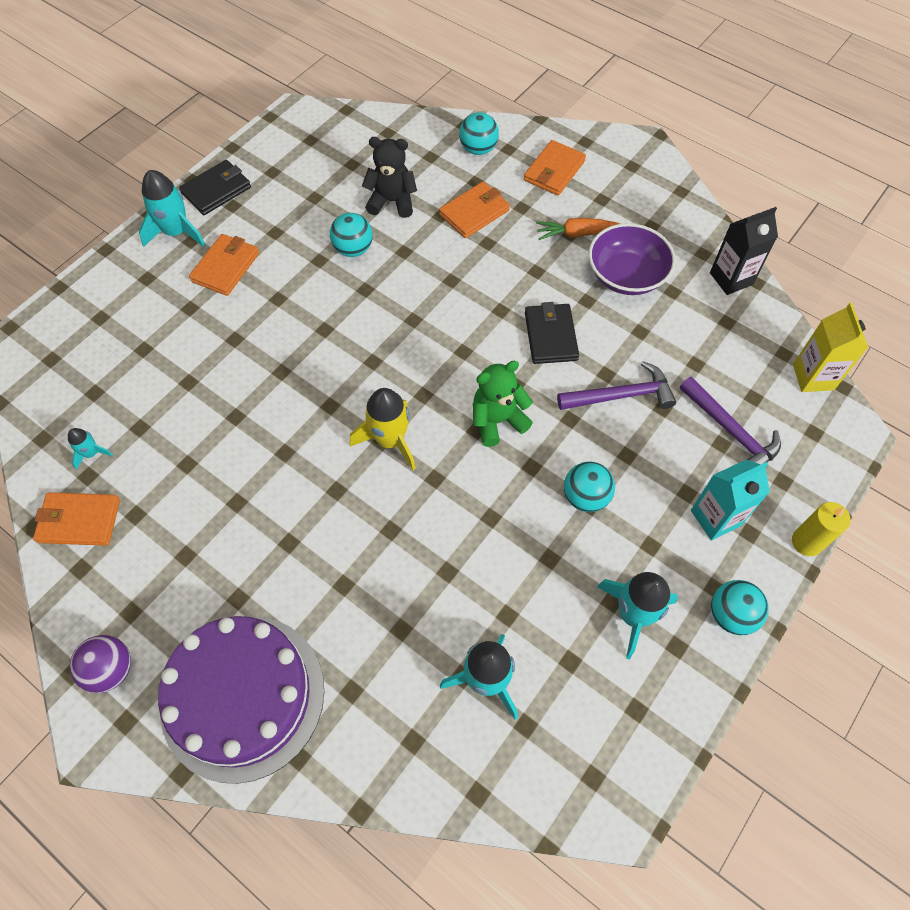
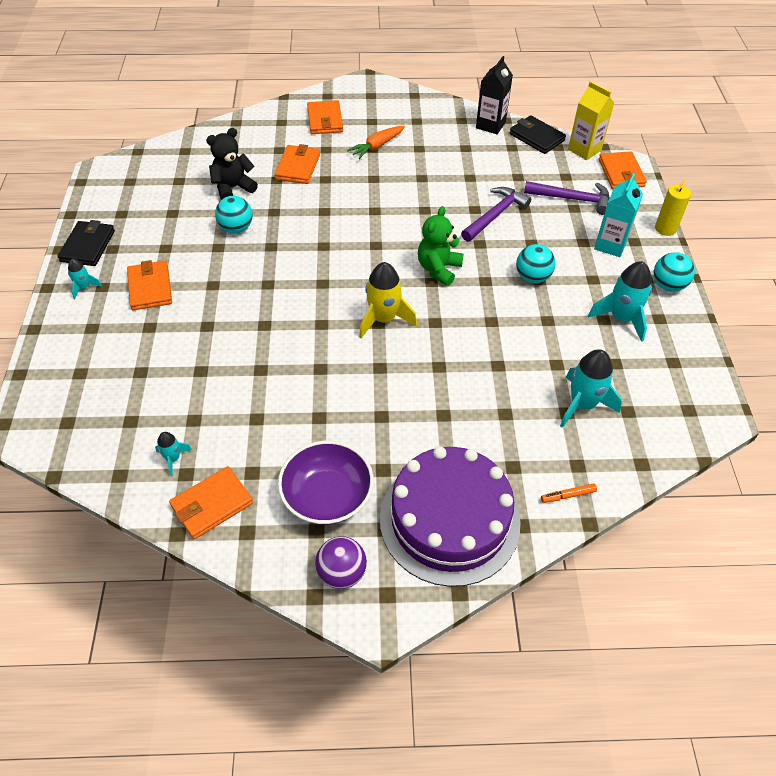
camera: 40 degrees left, 10 degrees down
turquoise rocket [139,170,206,247] -> turquoise rocket [68,259,102,299], size x0.52
turquoise ball [459,112,499,155] -> none
black wallet [525,302,579,364] -> black wallet moved to [509,115,566,154]
purple bowl [589,223,676,295] -> purple bowl moved to [278,441,374,525]
none -> orange marker [541,483,597,503]
none -> orange wallet [599,151,647,189]

